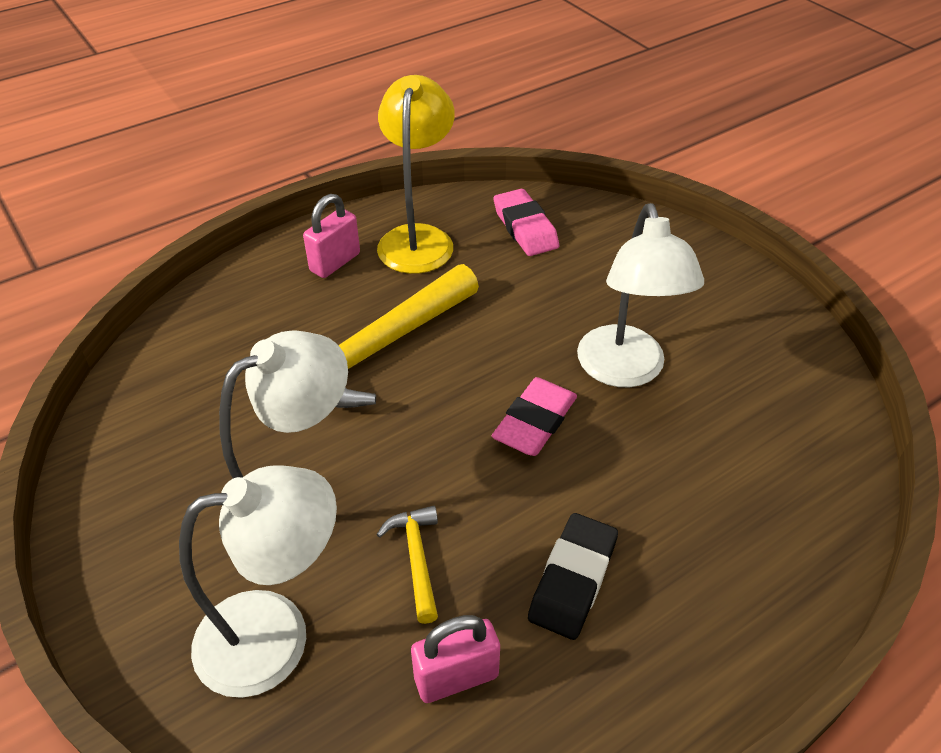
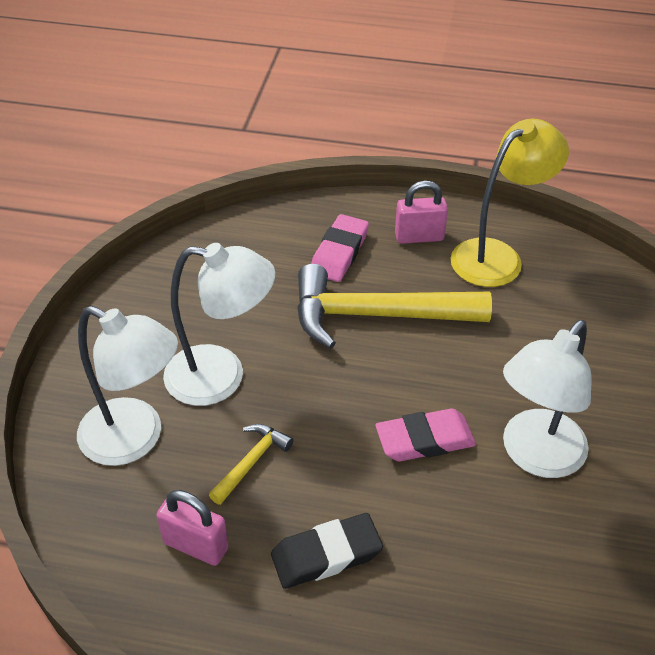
camera: 45 degrees right, 0 degrees up
pink eraser [493,189,559,256] -> pink eraser moved to [311,214,369,282]

